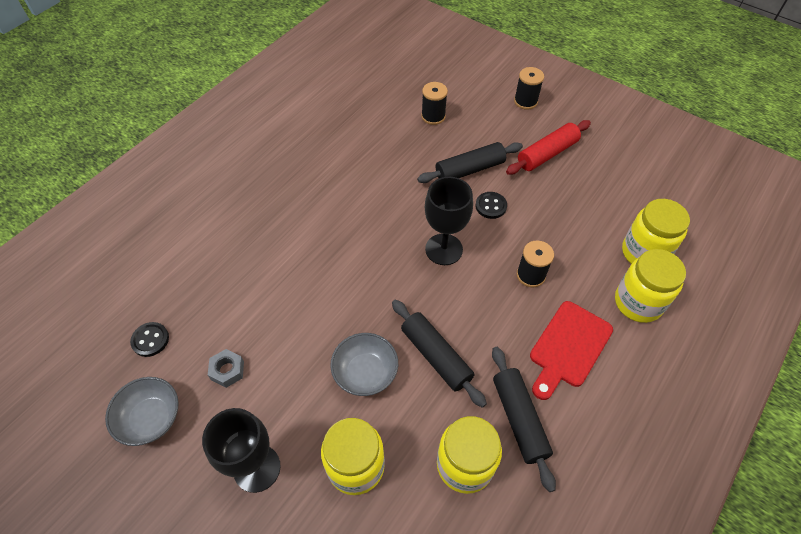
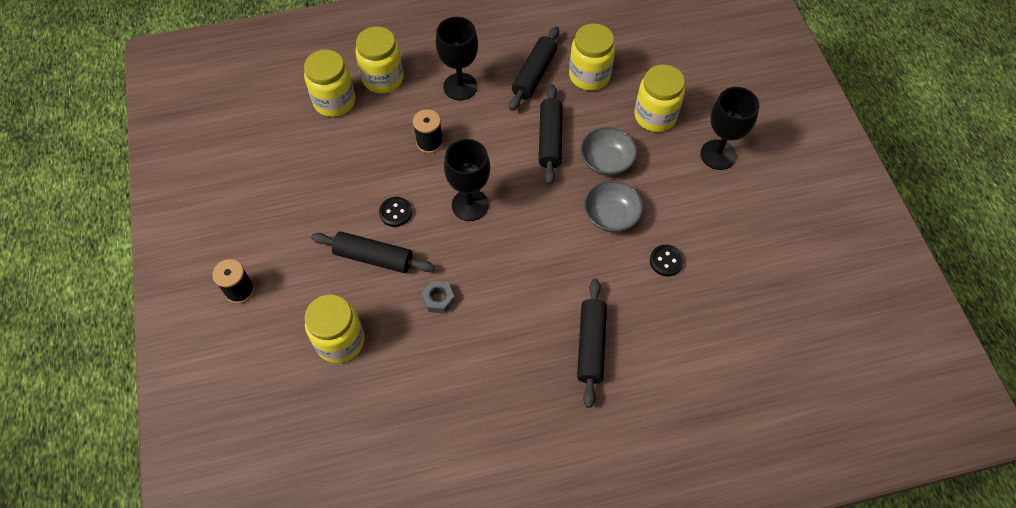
camera: 140 degrees left, 5 degrees up
grey bowl [105,377,179,446] -> grey bowl moved to [584,181,643,232]
black button [130,322,169,357] -> black button moved to [650,245,684,276]
grey nut [208,349,244,388] -> grey nut moved to [421,281,455,314]
black spool [421,82,448,125] -> yellow jar [305,295,365,363]
red rolling pin [506,120,591,175] -> none
red cutting board [530,301,613,400] -> black goblet [436,17,478,100]
none -> black rolling pin [577,279,607,408]

